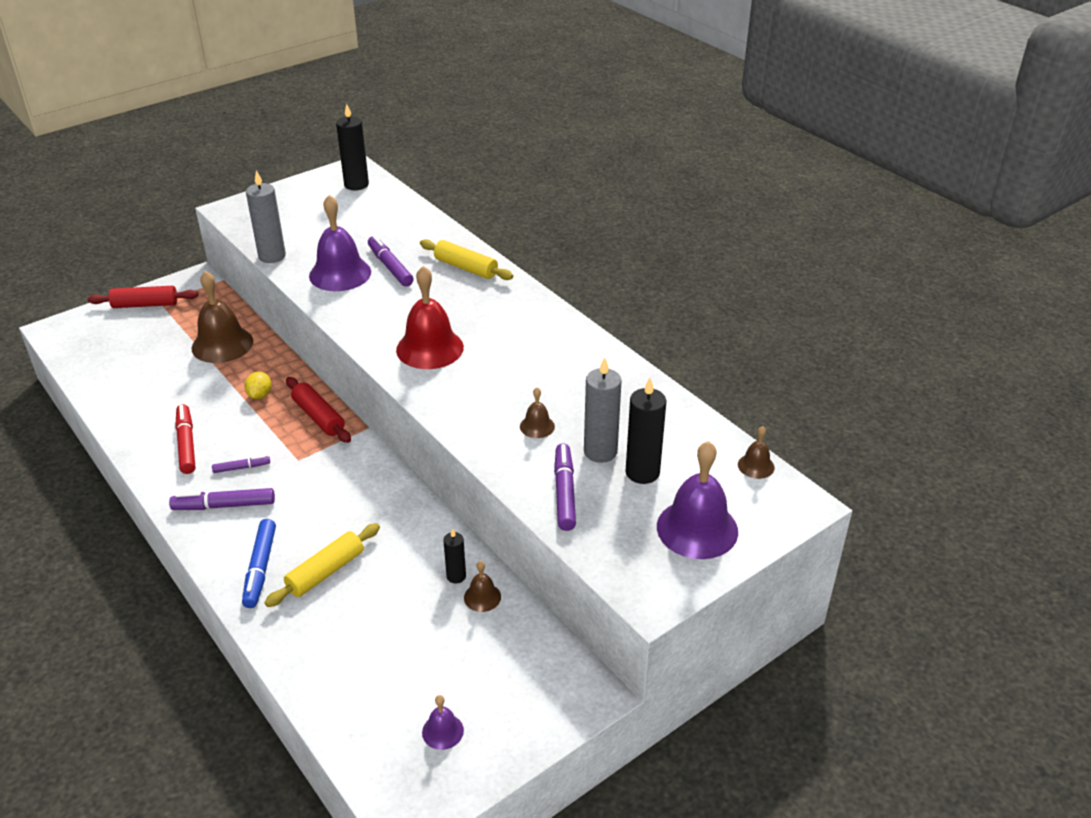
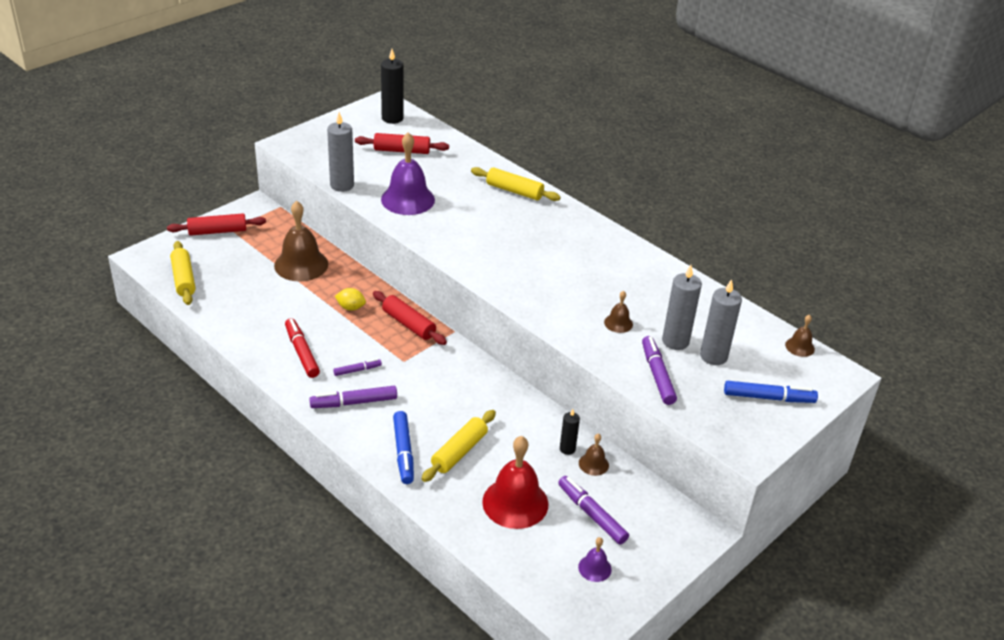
camera: 10 degrees left, 0 degrees up
yellow lemon [244,372,271,399] -> yellow lemon turned 75 degrees counterclockwise [335,288,366,311]
purple marker [368,235,414,286] -> purple marker moved to [558,476,629,545]
red bell [396,266,464,369] -> red bell moved to [482,436,549,529]
black candle [625,378,666,484] -> grey candle [700,279,742,365]
purple bell [657,441,738,559] -> blue marker [724,381,818,403]
none -> yellow rolling pin [170,241,196,305]
none -> red rolling pin [355,133,449,154]

